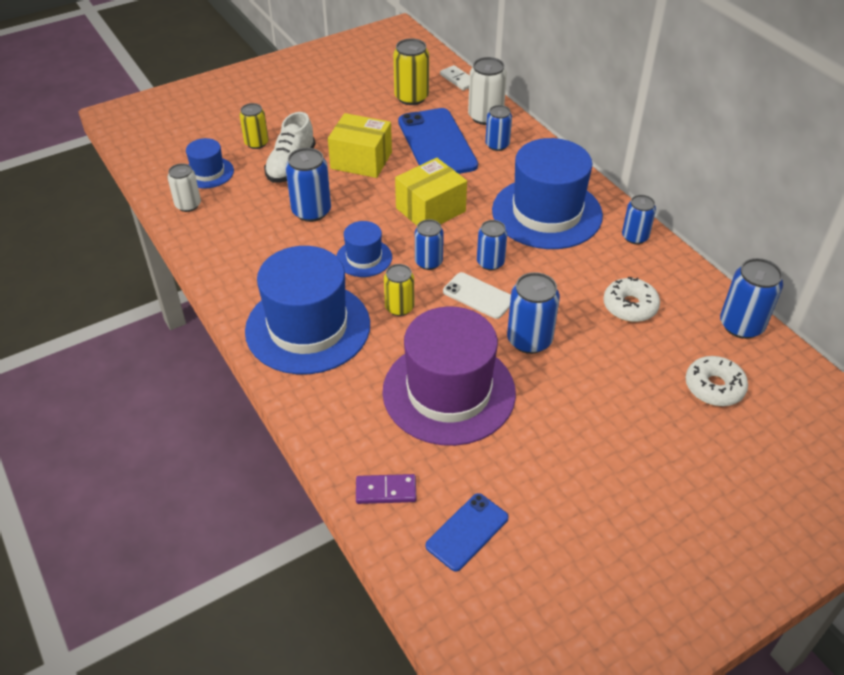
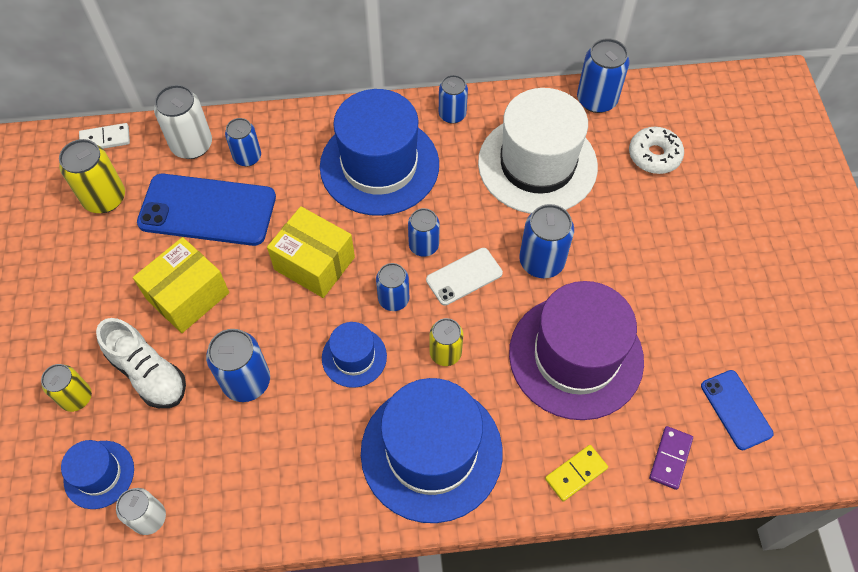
camera: 65 degrees left, 15 degrees up
yellow box [395,158,467,225] -> yellow box turned 45 degrees counterclockwise [267,206,355,298]
white donut [603,277,660,322] -> white hat [478,88,598,214]
none -> yellow domino [545,445,608,502]

